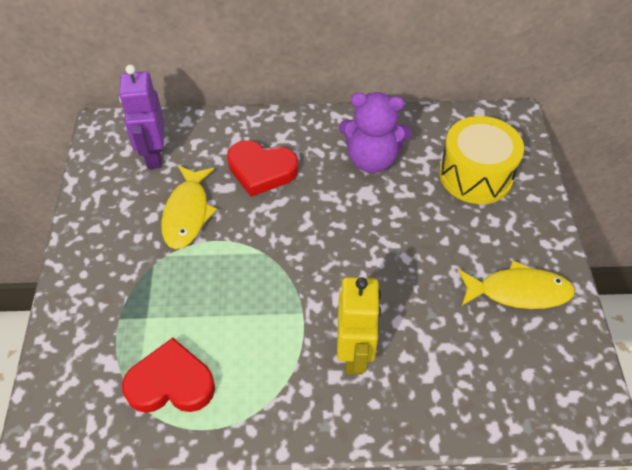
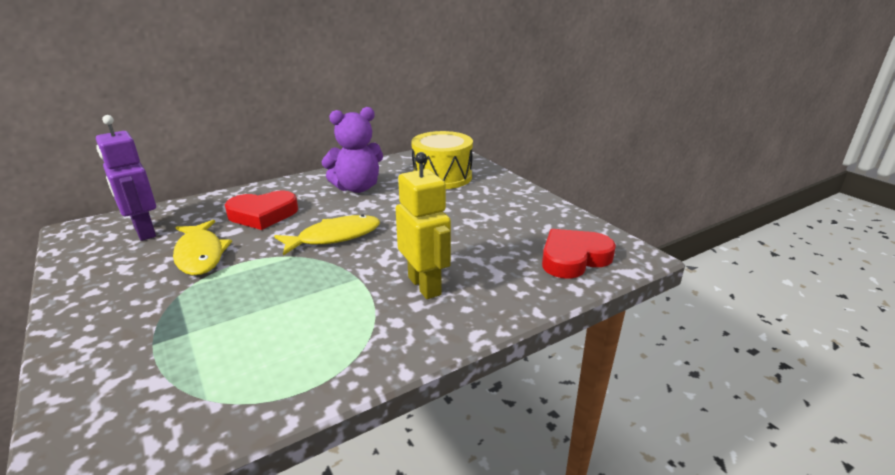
camera: 30 degrees left, 25 degrees down
red heart [122,338,215,413] -> red heart moved to [542,229,616,279]
yellow fish [458,260,575,309] -> yellow fish moved to [274,214,380,255]

